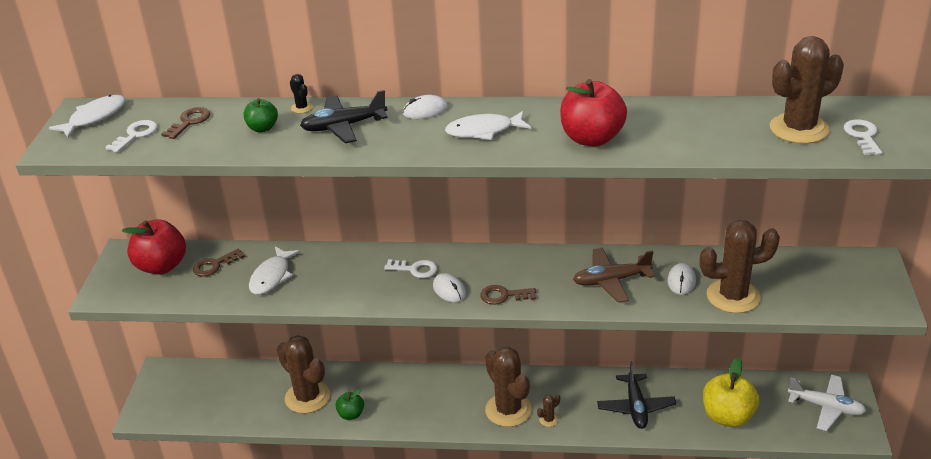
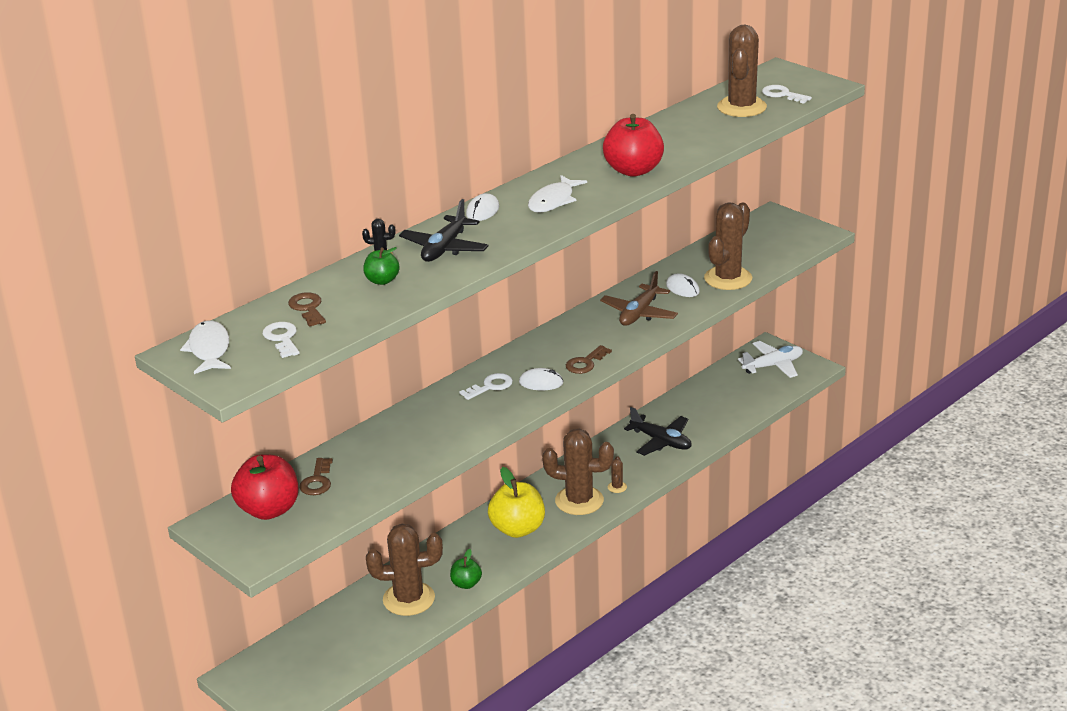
camera: 50 degrees left, 5 degrees down
white fish [249,247,300,295] -> none
yellow apple [703,357,759,427] -> yellow apple moved to [488,467,545,538]

